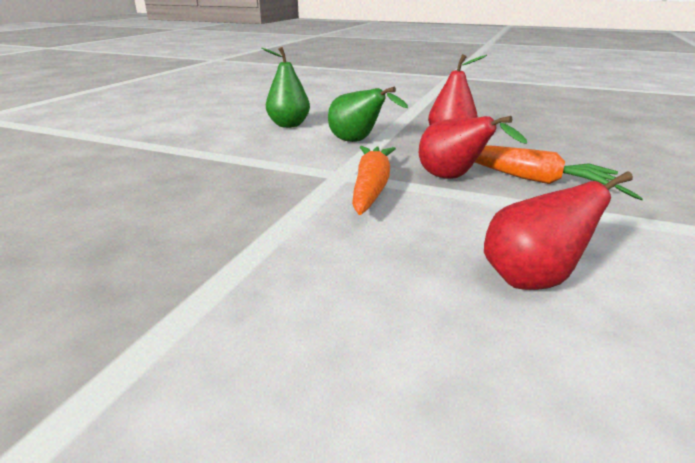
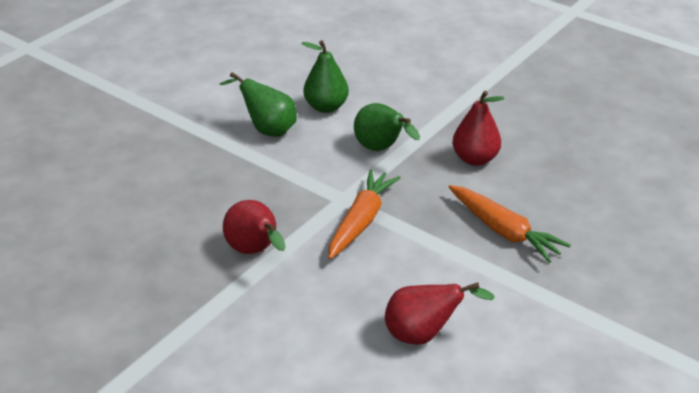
camera: 15 degrees right, 10 degrees up
red pear [419,116,527,179] -> red pear moved to [223,200,286,254]
none -> green pear [220,72,297,137]

